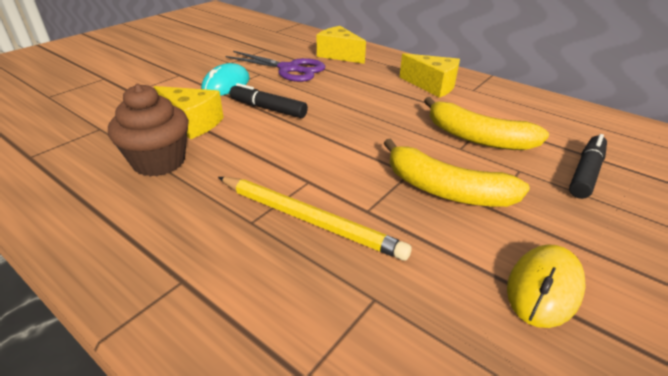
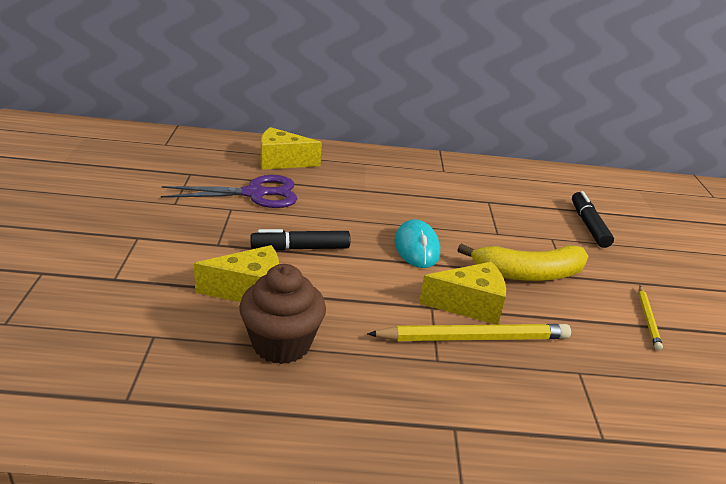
camera: 40 degrees left, 5 degrees down
turquoise mouse [201,63,250,96] -> turquoise mouse moved to [395,219,440,268]
yellow cheese [399,53,460,98] -> yellow cheese moved to [419,262,506,325]
yellow banana [424,97,549,150] -> none
yellow mouse [507,244,586,328] -> yellow pencil [638,286,663,350]

